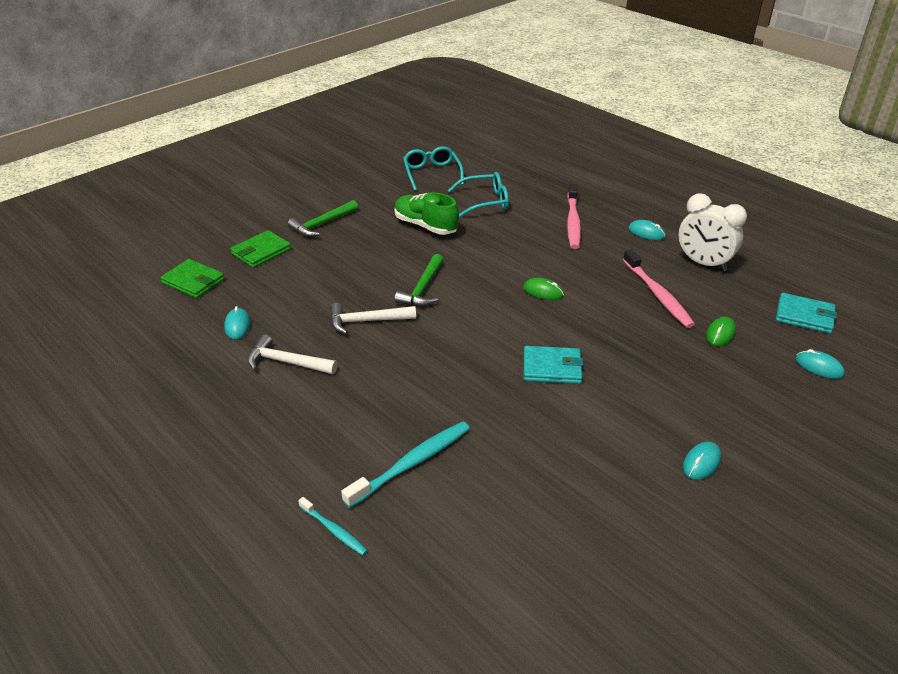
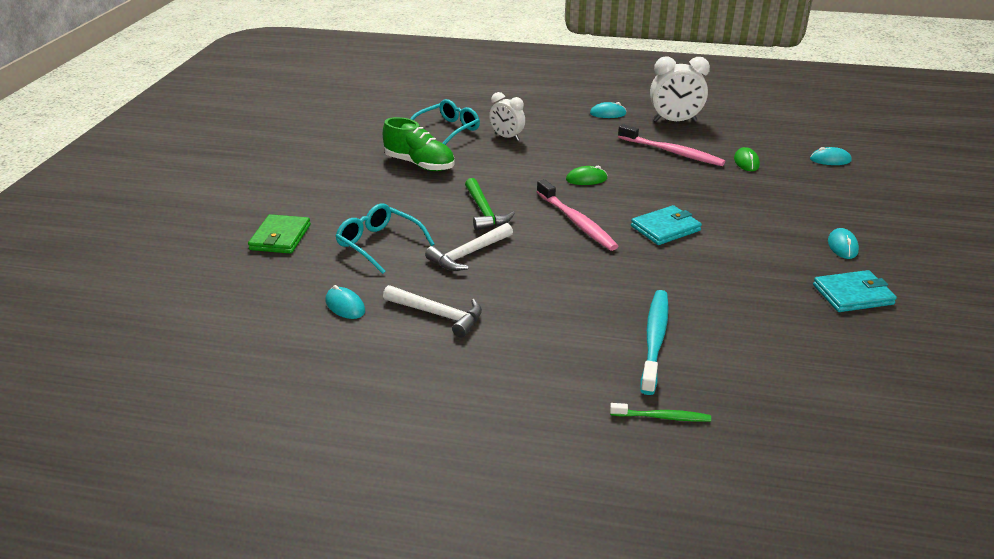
camera: 35 degrees left, 5 degrees down
green wallet [160,259,225,298] -> none
white hammer [247,334,338,374] -> white hammer turned 135 degrees counterclockwise [383,285,482,338]
green hammer [288,200,358,237] -> none
turquoise toothbrush [298,497,368,555] -> green toothbrush [610,403,711,422]
green shoe [395,192,459,235] -> green shoe turned 150 degrees counterclockwise [383,117,455,171]
turquoise glasses [403,146,464,191] -> turquoise glasses moved to [335,204,434,274]
pink toothbrush [567,183,581,249] -> pink toothbrush moved to [537,179,618,251]
turquoise wallet [776,293,837,334] -> turquoise wallet moved to [813,270,897,312]
none -> white clock [489,92,525,141]

